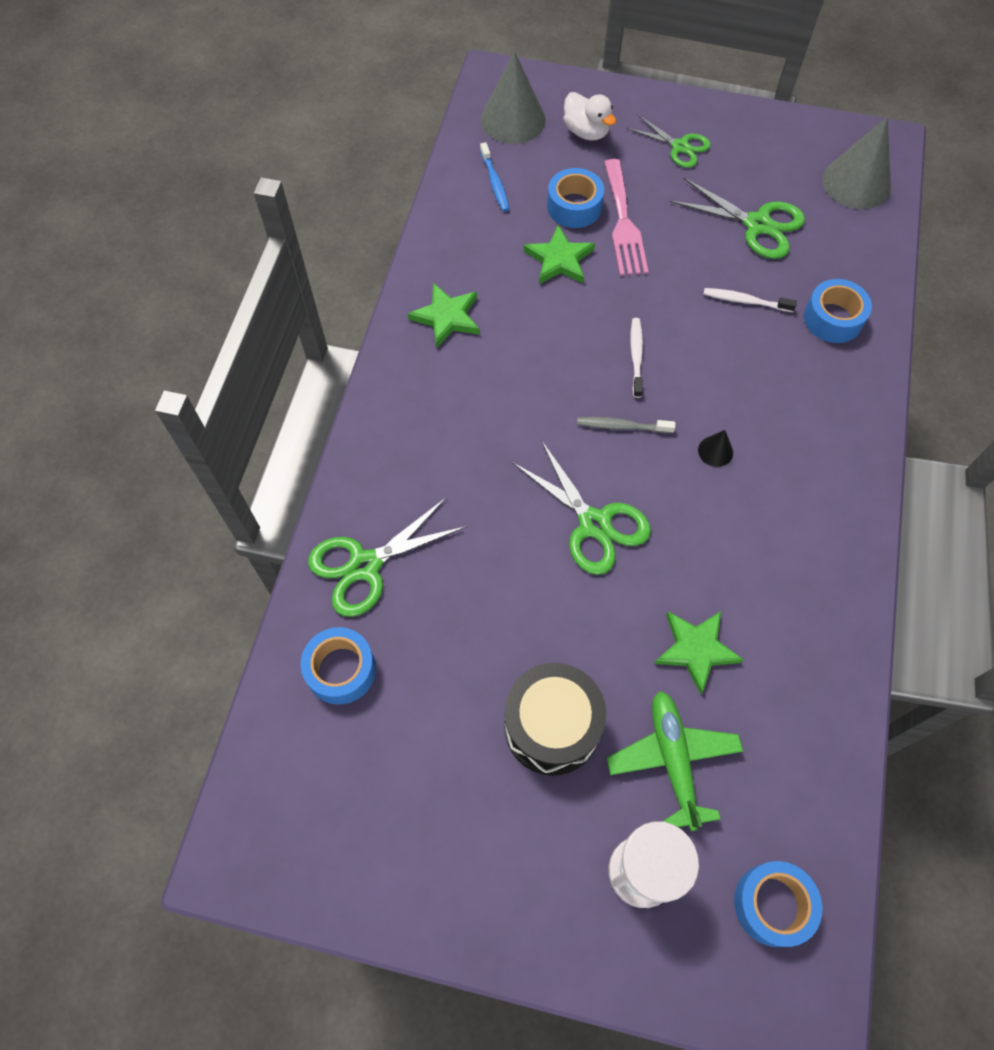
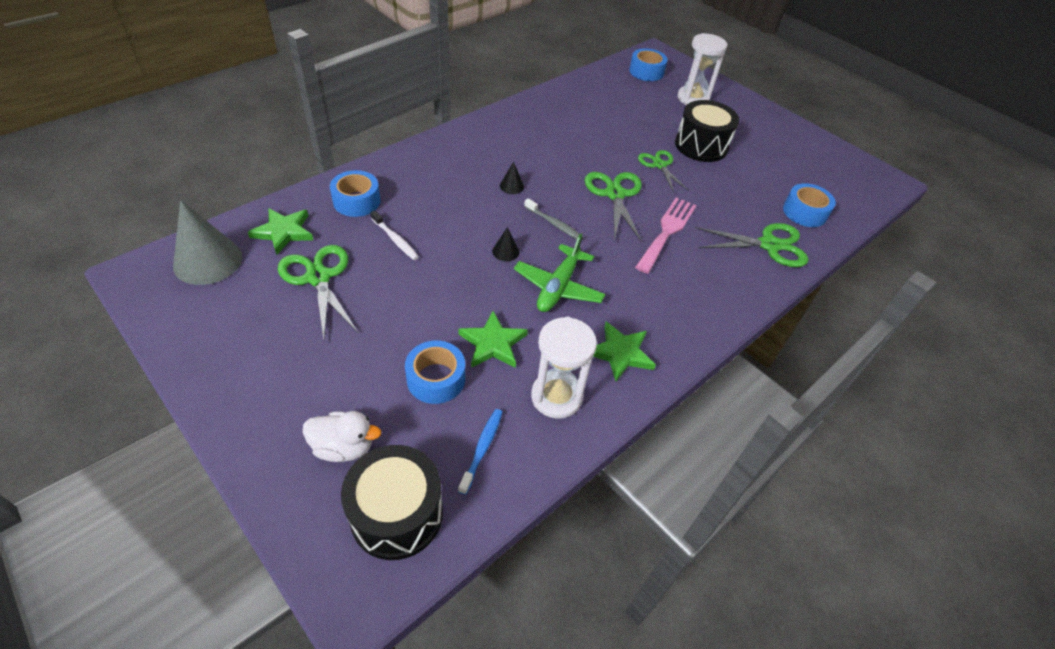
camera: 150 degrees left, 15 degrees down
grey cone [481,51,546,144] -> black drum [341,445,443,560]
white duck [563,92,616,141] -> white duck turned 105 degrees clockwise [303,411,381,462]
pink fork [604,159,649,276] -> pink fork moved to [635,198,696,274]
green plane [607,691,743,831] -> green plane moved to [514,233,605,312]
green scissors [626,115,711,168] -> green scissors moved to [638,150,689,192]
white toothbrush [630,318,643,398] -> black cone [492,227,519,261]
green star [654,611,744,694] -> green star moved to [248,208,313,255]
none -> white hourglass [531,317,597,419]

